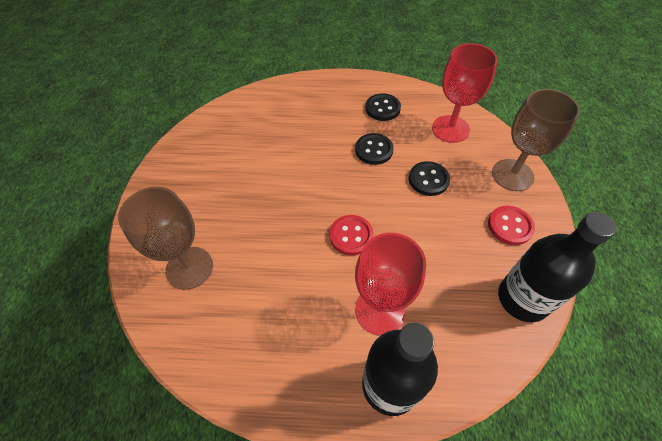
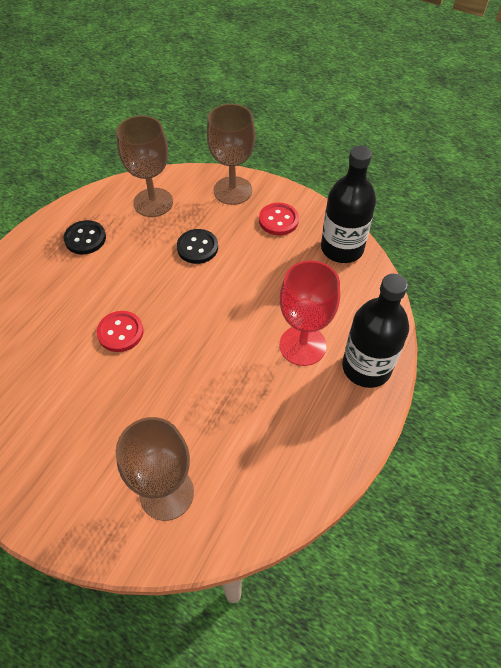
camera: 65 degrees left, 0 degrees up
red button [330,215,374,256] -> red button moved to [97,311,143,352]
black button [355,133,394,165] -> none
red goblet [432,43,498,143] -> brown goblet [116,115,173,217]

